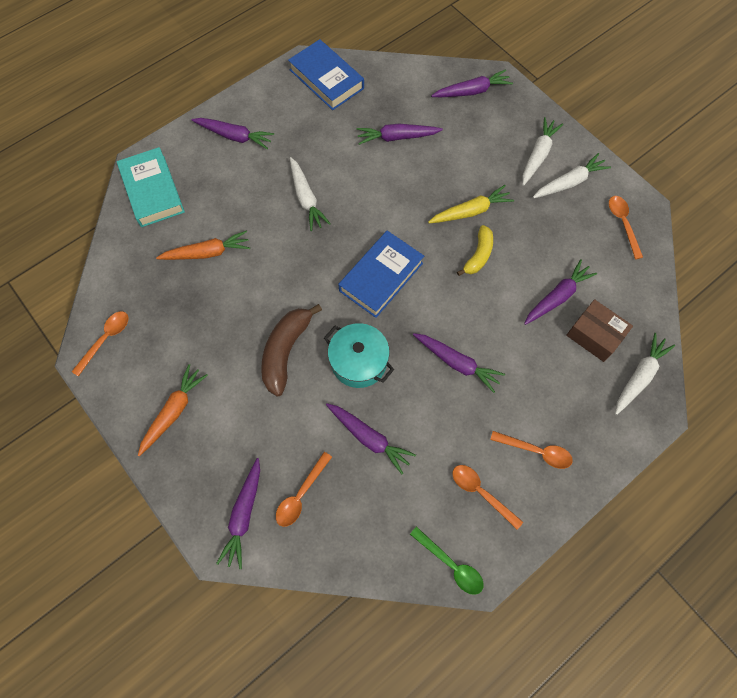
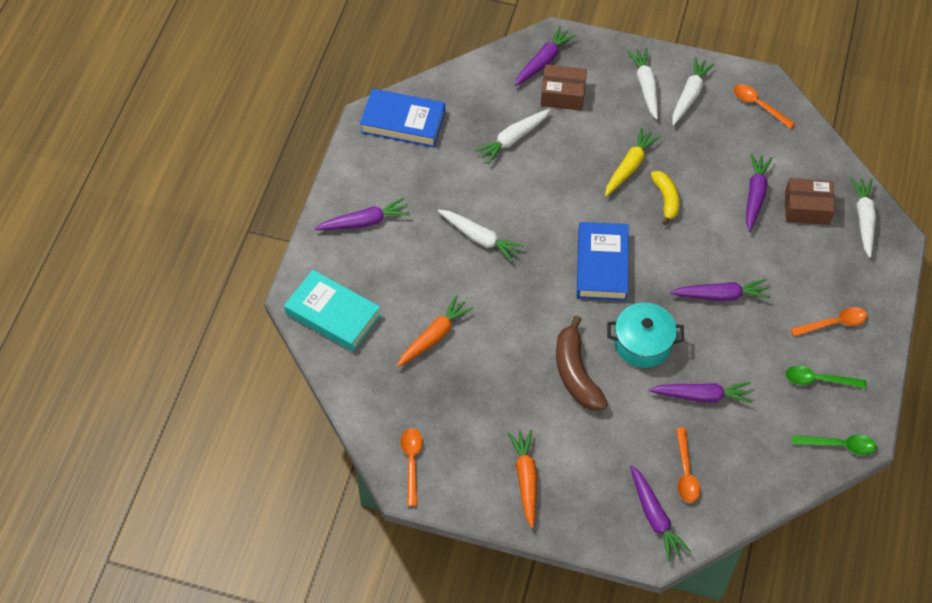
camera: 35 degrees left, 10 degrees down
purple carrot [357,124,443,145] -> white carrot [474,109,550,164]
orange spoon [452,465,523,530] -> green spoon [785,366,867,388]
none -> brown box [541,65,587,111]

